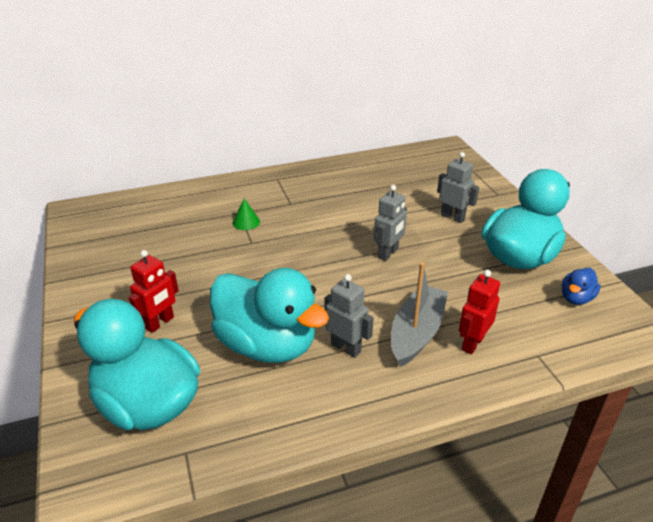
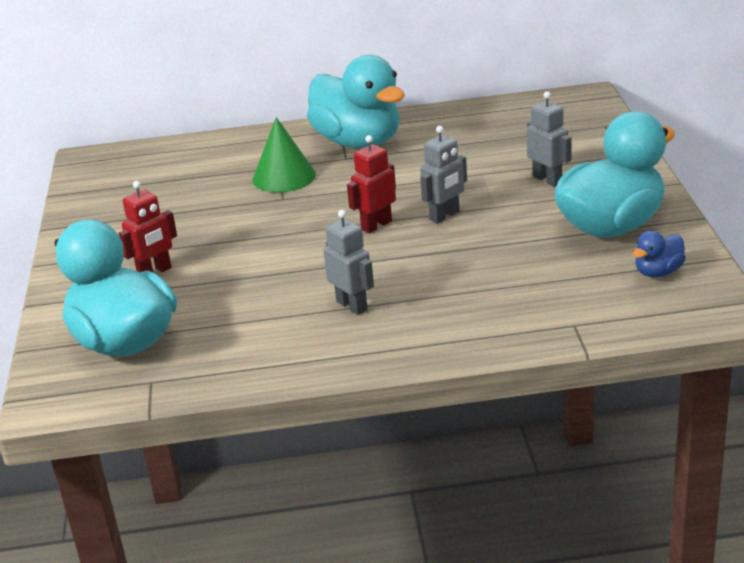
camera: 15 degrees right, 5 degrees down
turquoise duck [210,268,329,363] -> turquoise duck moved to [307,55,405,148]
green cone [233,198,260,230] -> green cone [253,117,316,193], size x1.85
grey boat [391,262,448,367] -> none
red robot [459,270,500,354] -> red robot moved to [347,135,396,233]

